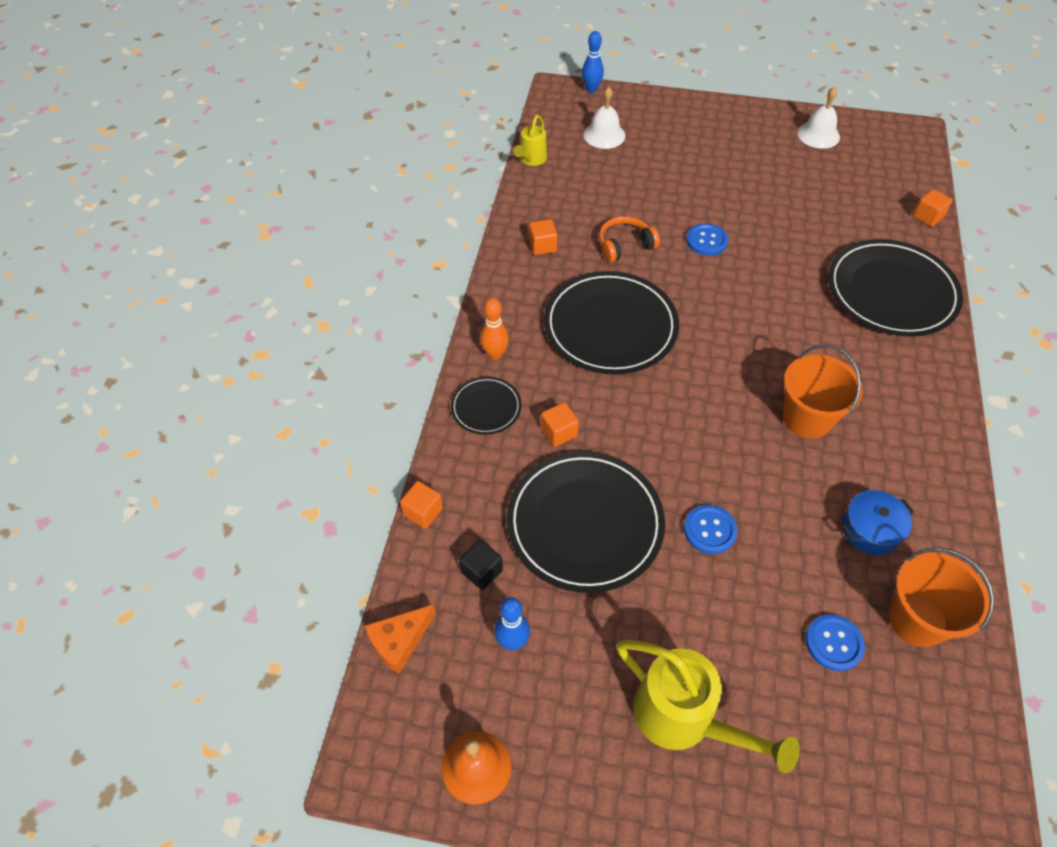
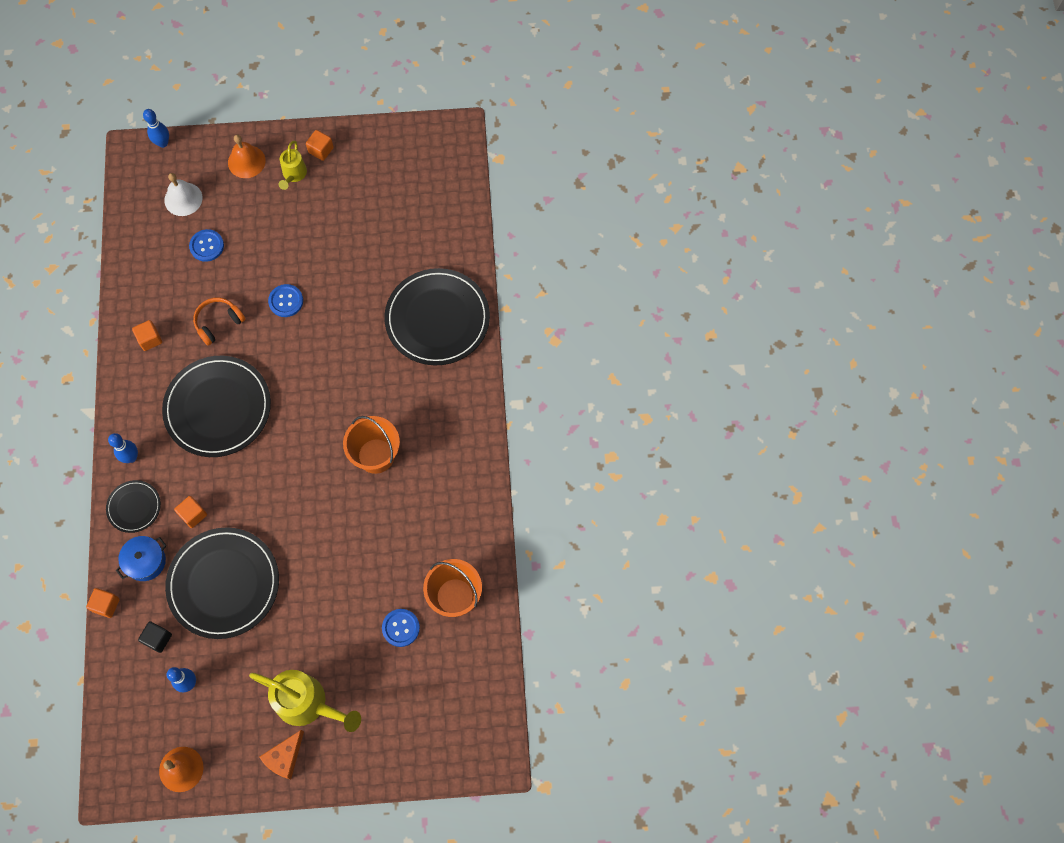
camera: 15 degrees left, 15 degrees up
orange cheese [365,605,436,674] -> orange cheese moved to [260,730,304,780]
orange bowling pin [480,298,509,360] -> blue bowling pin [108,433,138,463]
yellow watering can [513,115,547,166] -> yellow watering can moved to [279,141,307,190]
blue button [684,505,737,554] -> blue button moved to [189,229,224,262]
white bell [797,87,840,149] -> none
blue pot [842,490,914,555] -> blue pot moved to [116,536,167,581]
orange cube [913,189,952,227] -> orange cube moved to [306,130,334,161]
none -> orange bell [228,135,266,178]

